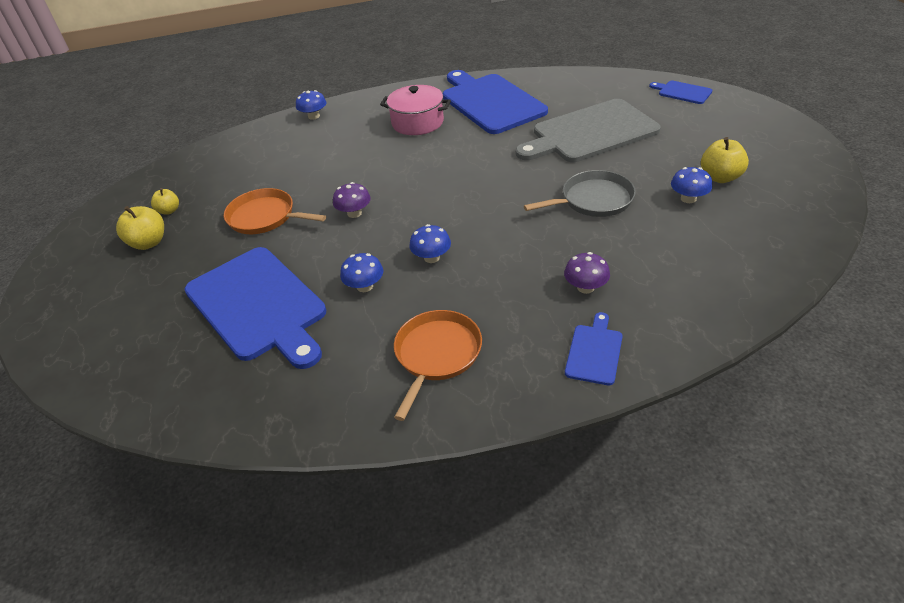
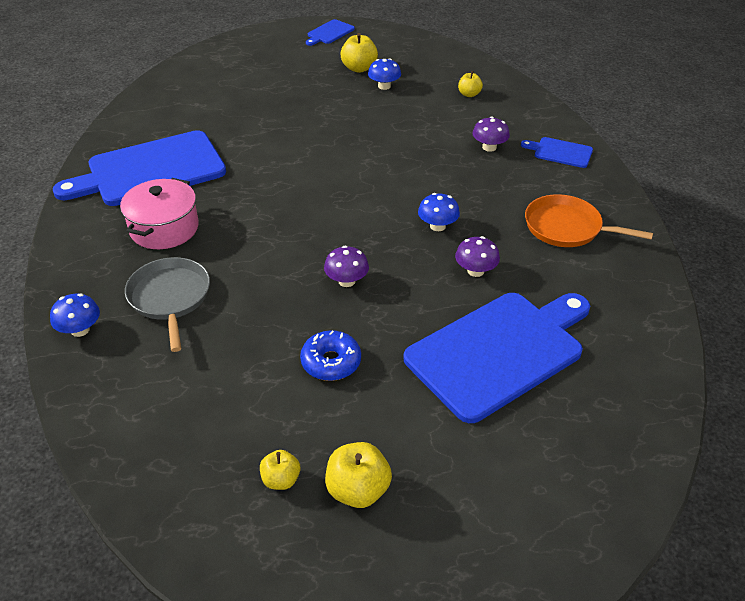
camera: 90 degrees left, 0 degrees up
orange pan [224,188,326,234] -> blue donut [300,330,361,381]
blue mushroom [340,253,383,292] -> purple mushroom [455,236,500,277]
grey cutting board [516,99,661,162] -> none
grey pan [524,170,636,217] -> grey pan moved to [125,257,210,352]
blue cutting board [649,81,712,104] -> blue cutting board moved to [306,19,355,46]
none -> yellow apple [458,71,483,97]

